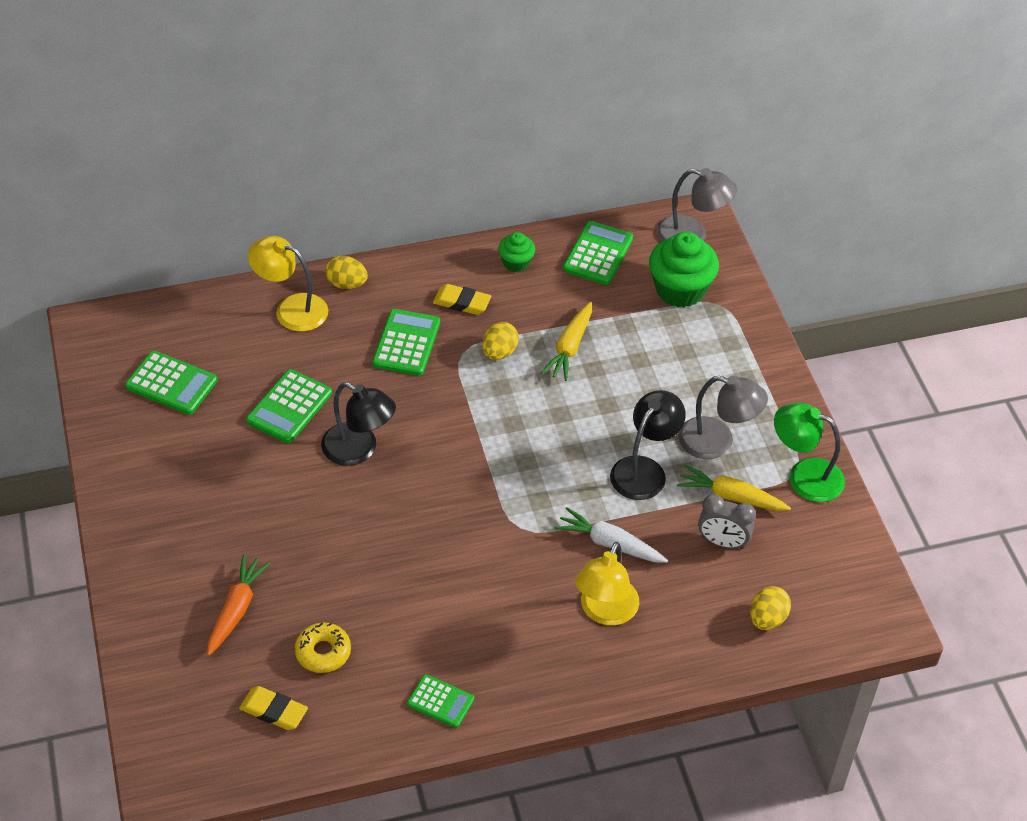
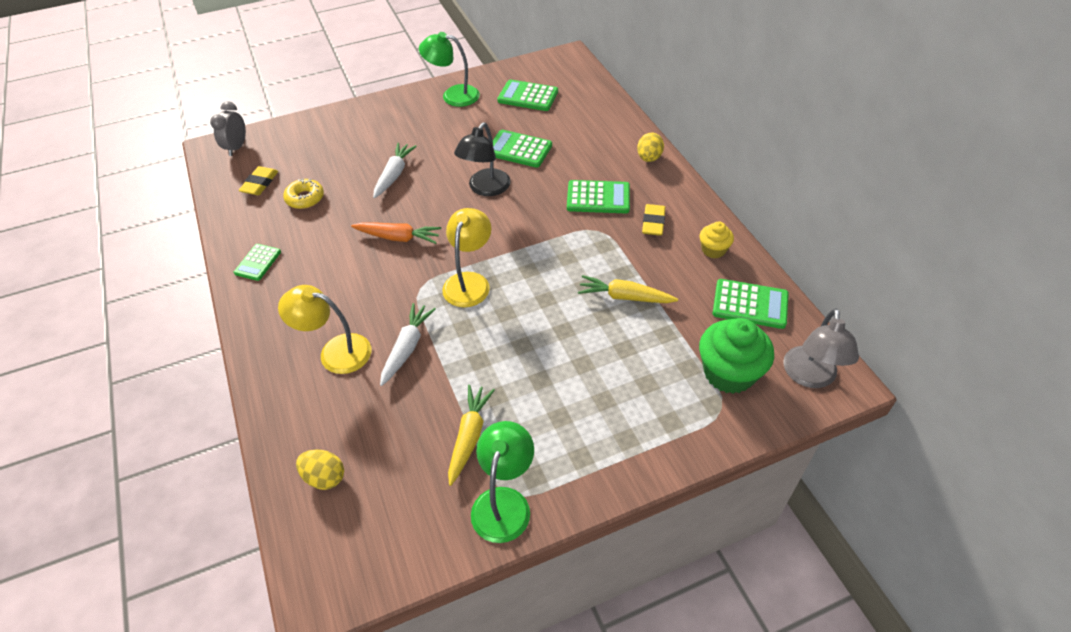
camera: 85 degrees right, 0 degrees up
green calculator [125,351,218,415] -> green calculator turned 90 degrees clockwise [497,79,558,111]
orange carrot [207,554,271,656] -> orange carrot moved to [351,222,441,244]
yellow lamp [248,236,328,332] -> yellow lamp moved to [442,208,491,308]
yellow egg [482,322,519,360] -> none
green cupcake [498,232,535,272] -> yellow cupcake [700,222,734,258]
black lamp [610,390,686,500] -> none
grey lamp [678,376,768,459] -> none
grey clock [698,494,756,549] -> grey clock moved to [210,101,246,156]
none -> white carrot [373,143,417,198]
none -> green lamp [419,32,480,107]

